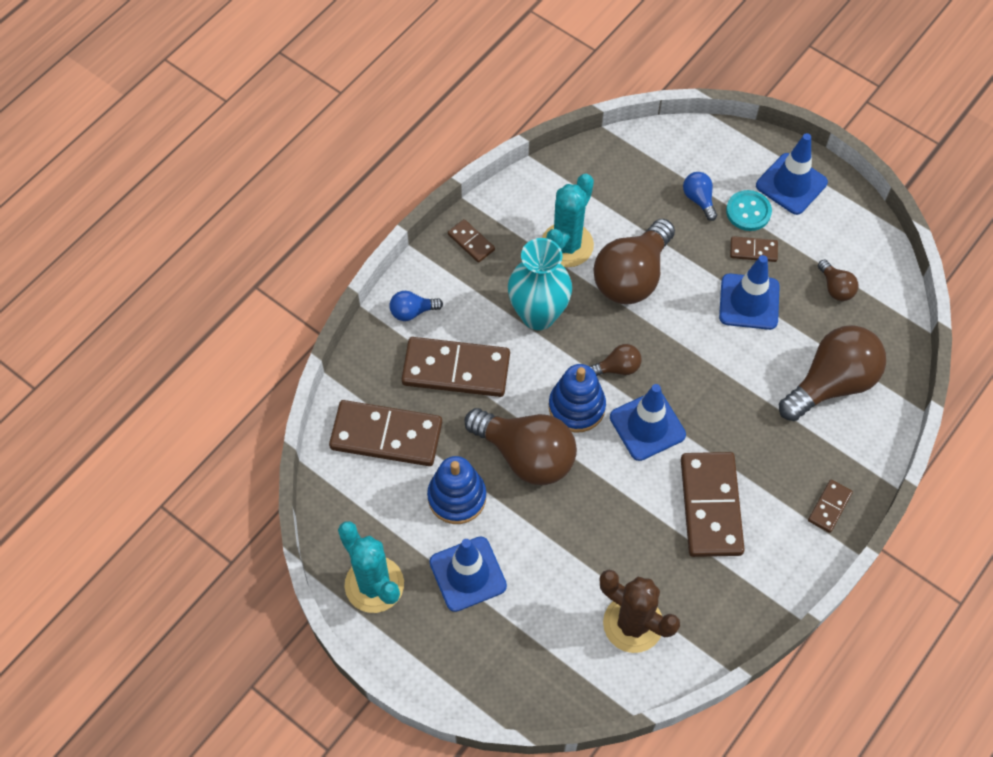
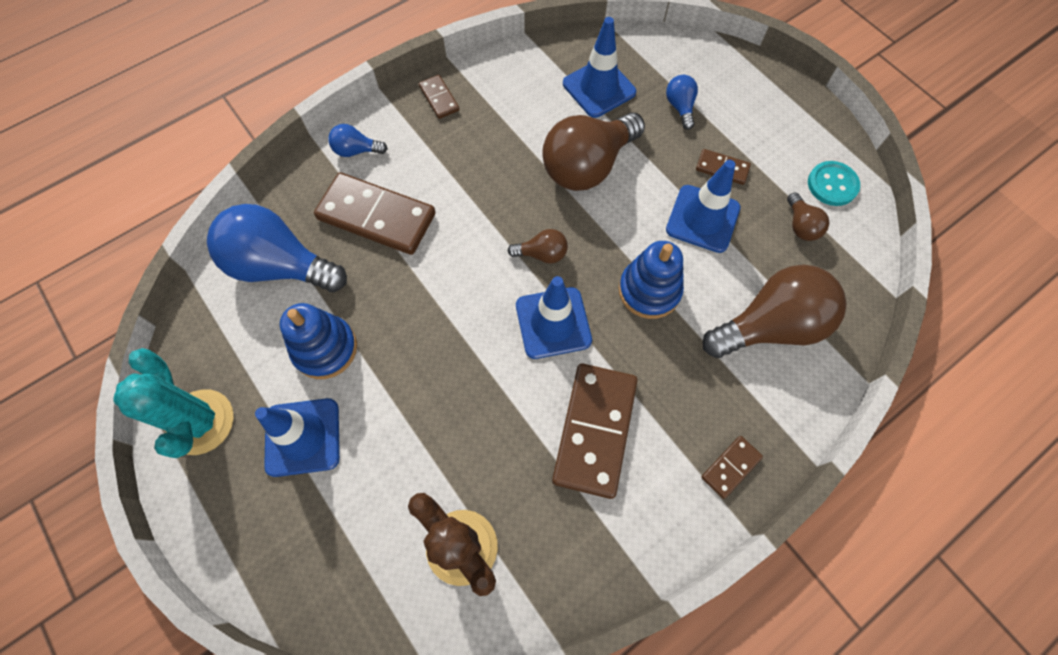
camera: 15 degrees right, 5 degrees up
brown domino [329,400,442,466] -> blue light bulb [207,204,347,292]
brown light bulb [464,408,577,485] -> none
turquoise vase [508,238,572,330] -> none
turquoise cactus [542,174,594,267] -> none
blue stacking toy [549,364,606,433] -> blue stacking toy moved to [619,241,684,319]
turquoise button [726,190,772,231] -> turquoise button moved to [808,161,860,206]
blue traffic cone [756,133,828,215] -> blue traffic cone moved to [563,17,636,118]

